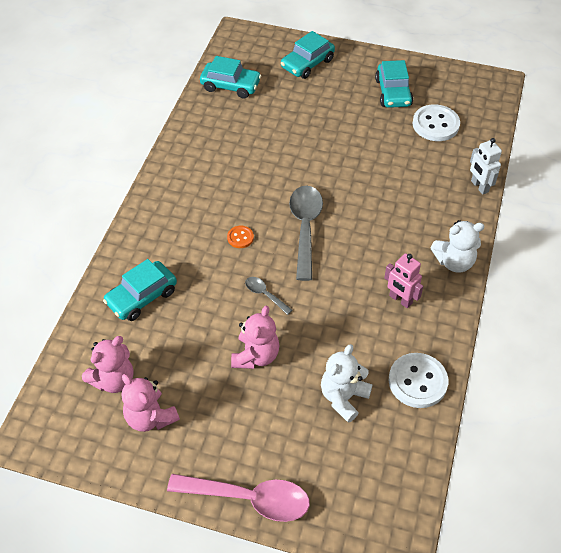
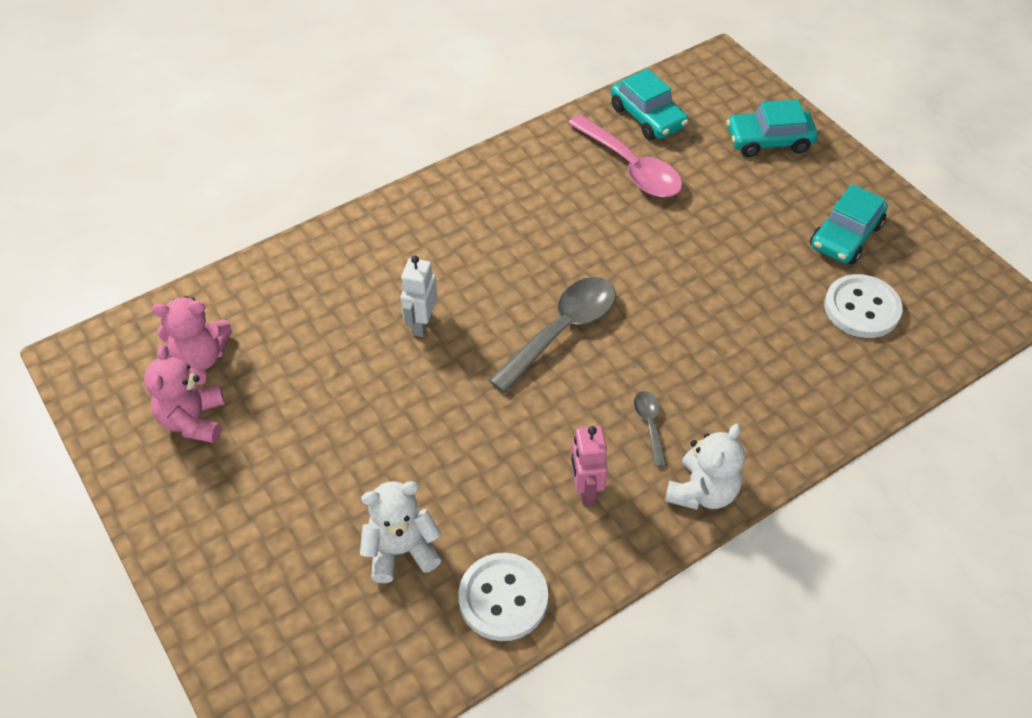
camera: 40 degrees right, 0 degrees up
turquoise car [103,259,177,321] -> none
pink spoon [167,474,310,522] -> pink spoon moved to [568,114,682,197]
orange button [227,226,254,248] -> none
pink teddy bear [231,306,279,369] -> none
grey spoon [245,277,292,315] -> grey spoon moved to [634,391,666,467]
white teddy bear [431,220,485,273] -> white teddy bear turned 90 degrees counterclockwise [665,424,745,510]
white robot [470,138,502,195] -> white robot moved to [400,256,437,337]

